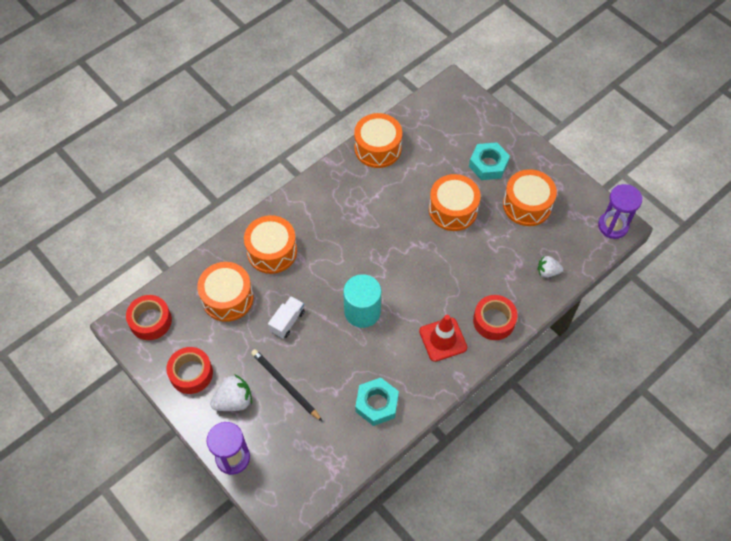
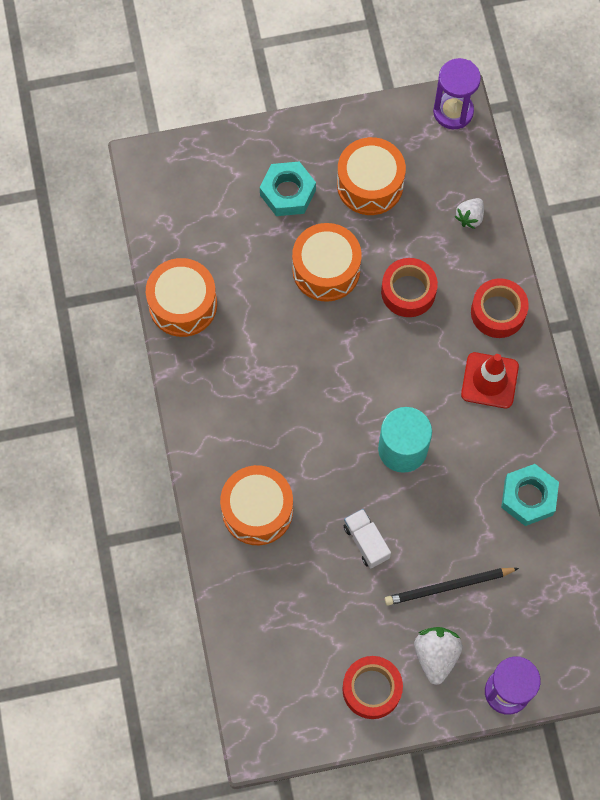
camera: 60 degrees left, 10 degrees up
red tape [126,295,172,340] -> red tape moved to [381,258,438,317]
orange drum [197,262,254,322] -> none

